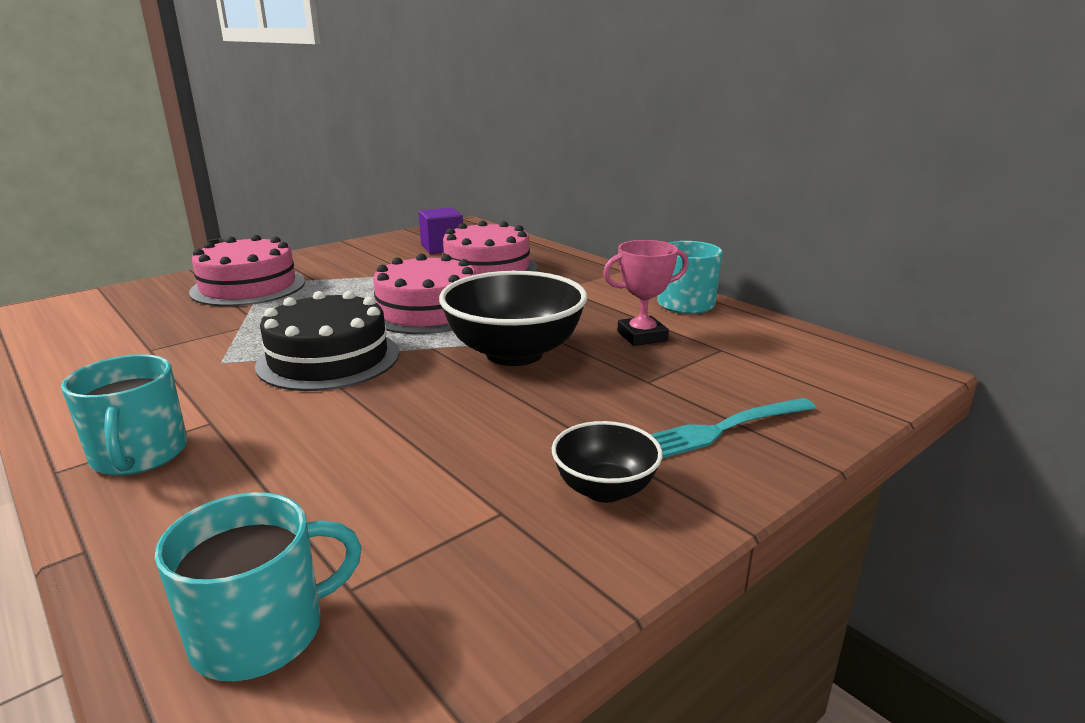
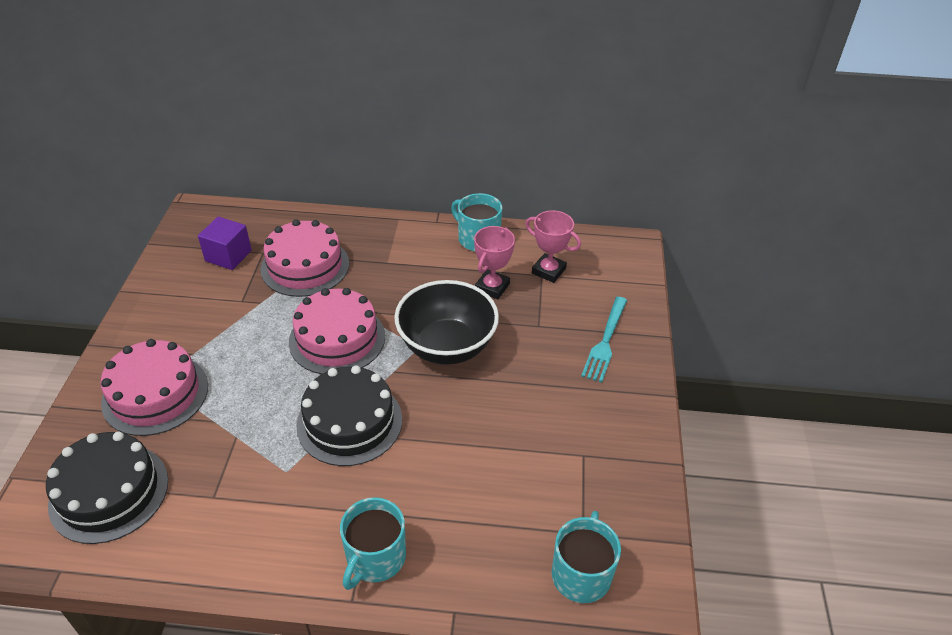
camera: 45 degrees left, 20 degrees up
turquoise mug [61,354,187,476] -> turquoise mug turned 90 degrees clockwise [340,497,406,590]
black bowl [552,421,663,503] -> none
none -> black cake [46,431,168,544]
none -> pink trophy [525,210,581,283]

